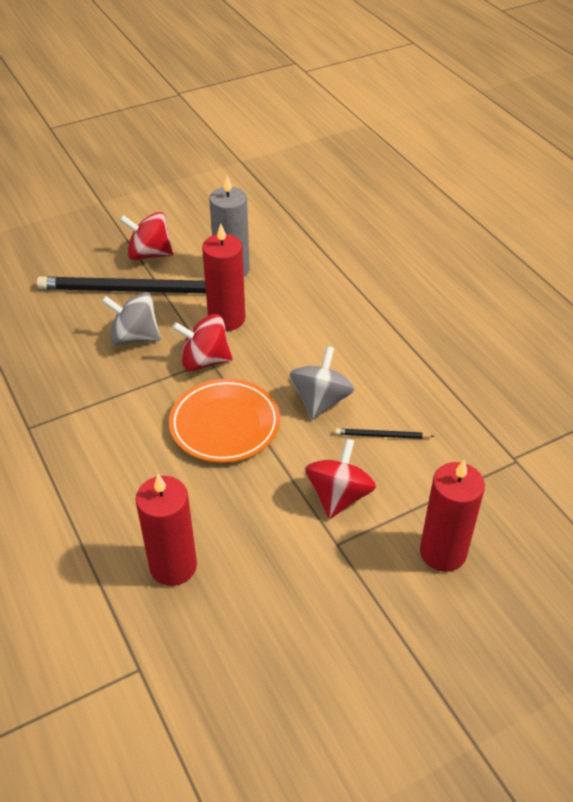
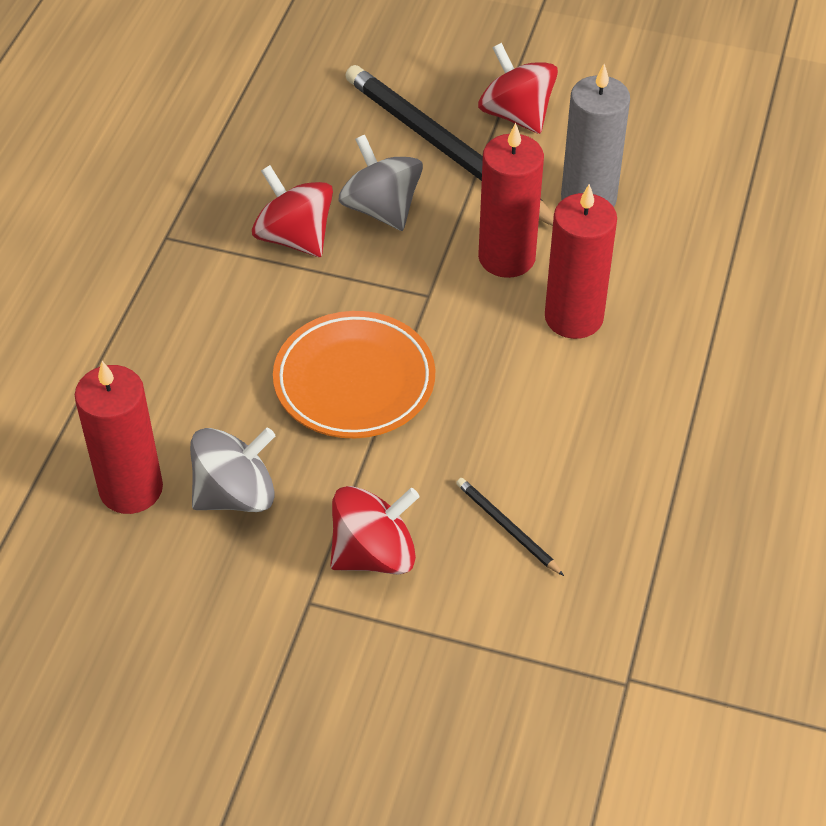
camera: 45 degrees right, 5 degrees up
red spinning top [172,314,233,371] -> red spinning top moved to [252,165,333,257]
grey spinning top [289,346,354,420] -> grey spinning top moved to [190,428,275,512]
red candle [420,460,485,572] -> red candle moved to [545,184,617,339]

